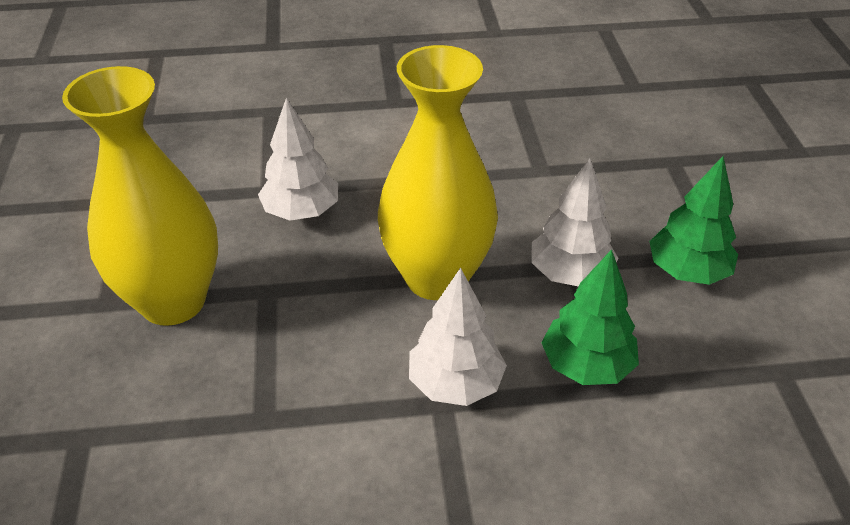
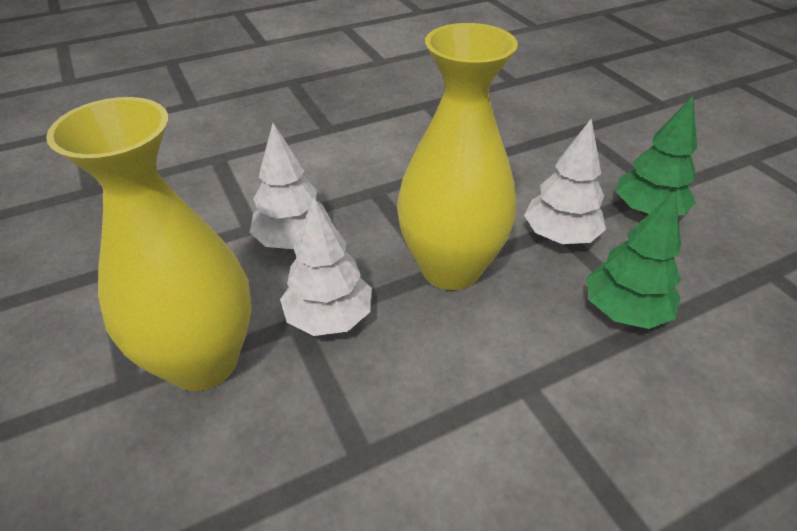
camera: 20 degrees left, 0 degrees up
white tree [409,267,507,406] -> white tree moved to [280,197,372,336]

